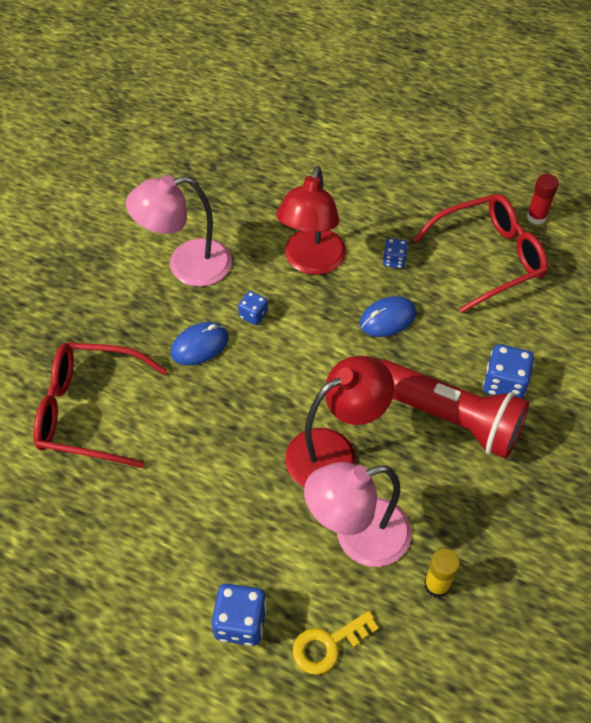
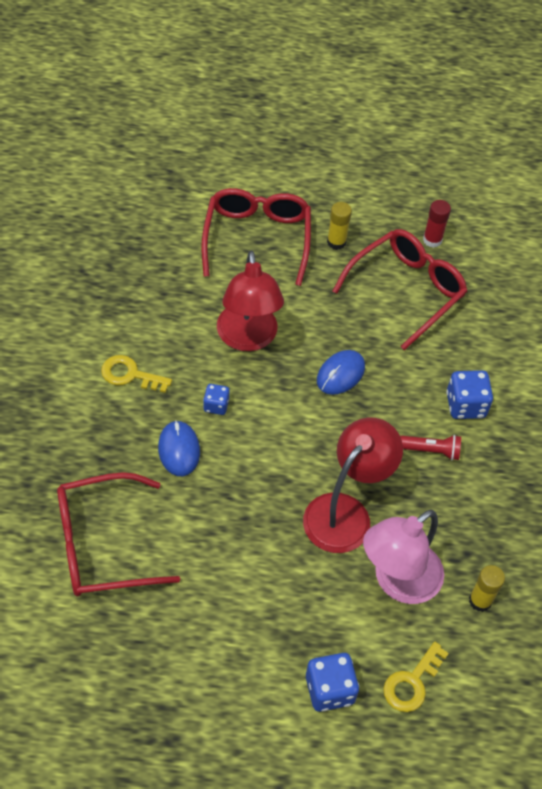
camera: 25 degrees left, 0 degrees up
pink lamp [126,175,232,287] -> yellow key [101,355,172,393]
blue mouse [171,322,229,365] -> blue mouse turned 45 degrees counterclockwise [158,420,200,476]
red flashlight [379,359,529,459] -> red flashlight [400,435,461,460], size x0.42
blue dice [383,238,408,268] -> none
none -> red glasses [201,188,311,286]
none -> yellow glue stick [327,202,352,250]

